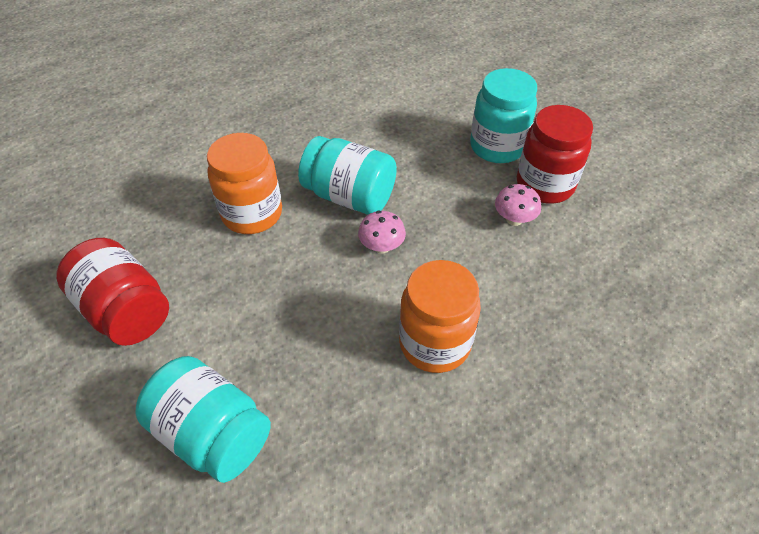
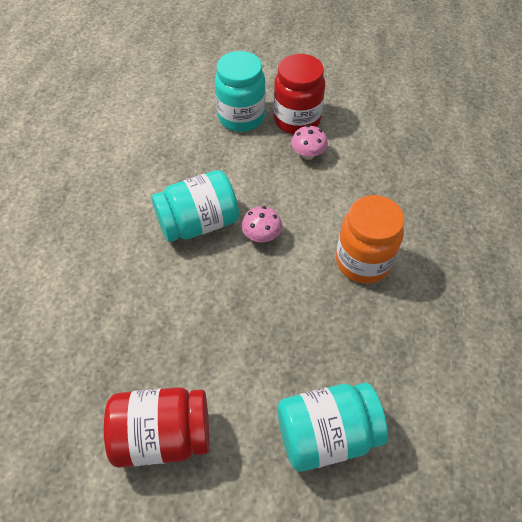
camera: 50 degrees left, 5 degrees up
orange jar [207,133,282,234] -> none

